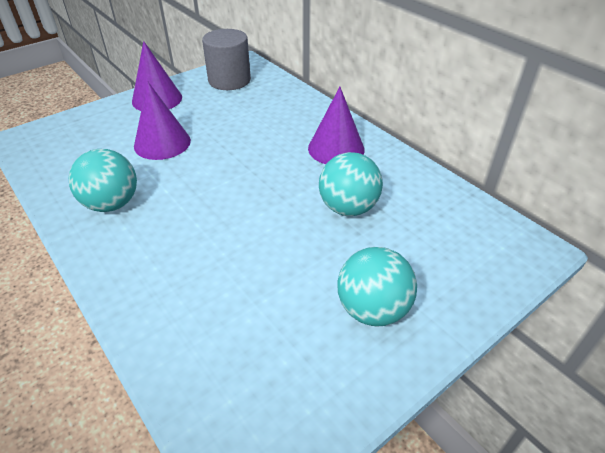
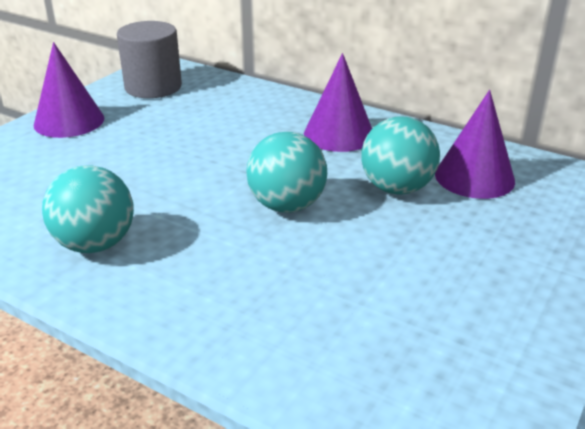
camera: 20 degrees left, 10 degrees down
purple cone [134,81,191,160] -> purple cone moved to [435,90,515,199]
turquoise ball [337,247,417,327] -> turquoise ball moved to [246,132,327,213]

